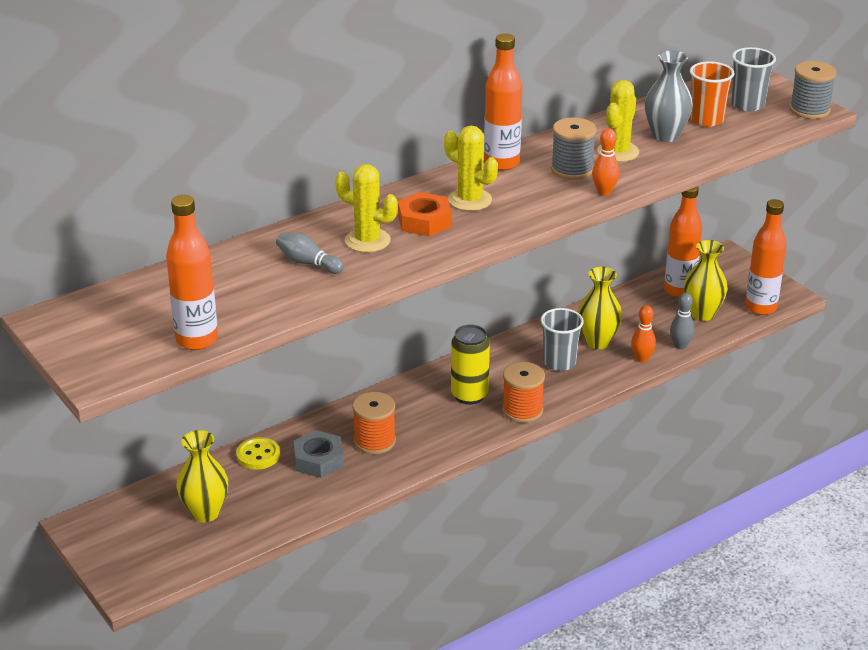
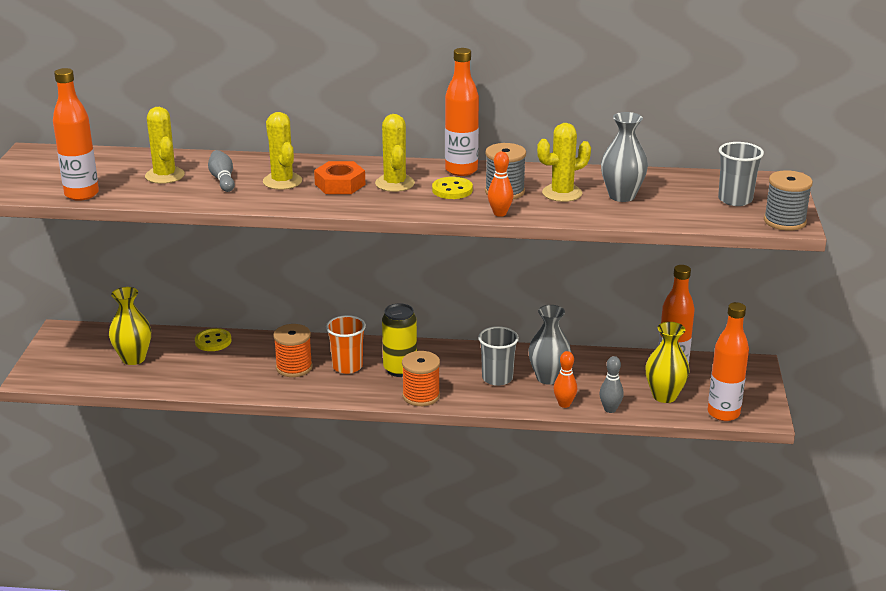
camera: 40 degrees right, 5 degrees down
grey nut [294,430,344,478] -> none
yellow vase [578,267,622,349] -> grey vase [528,305,571,385]
orange cup [690,61,734,127] -> orange cup moved to [326,315,366,374]
none -> yellow cactus [145,107,185,184]
none -> yellow button [432,177,473,199]

